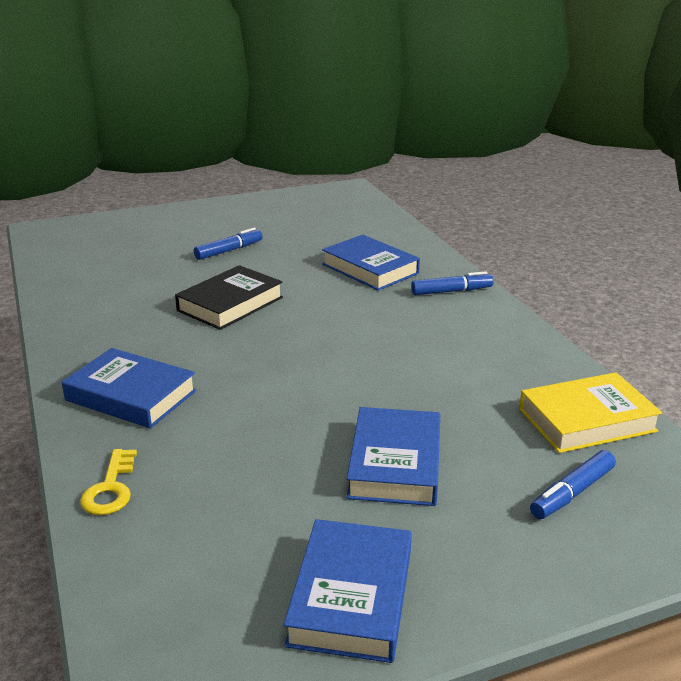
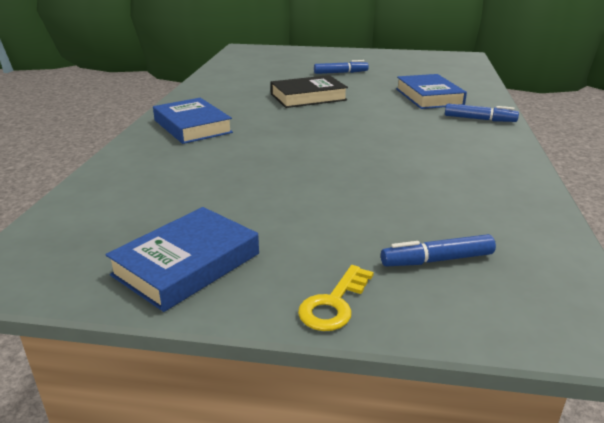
camera: 30 degrees right, 0 degrees up
yellow key [80,449,137,515] -> yellow key moved to [298,265,374,331]
blue book [347,407,440,506] -> none
yellow book [519,372,663,453] -> none

